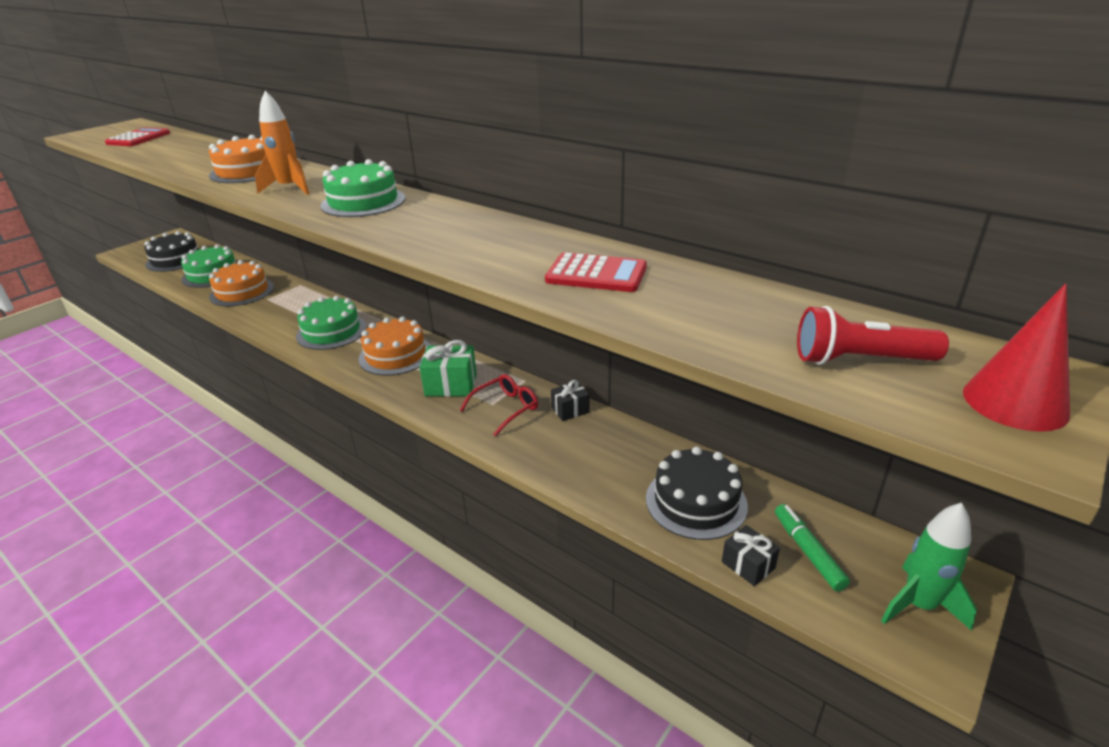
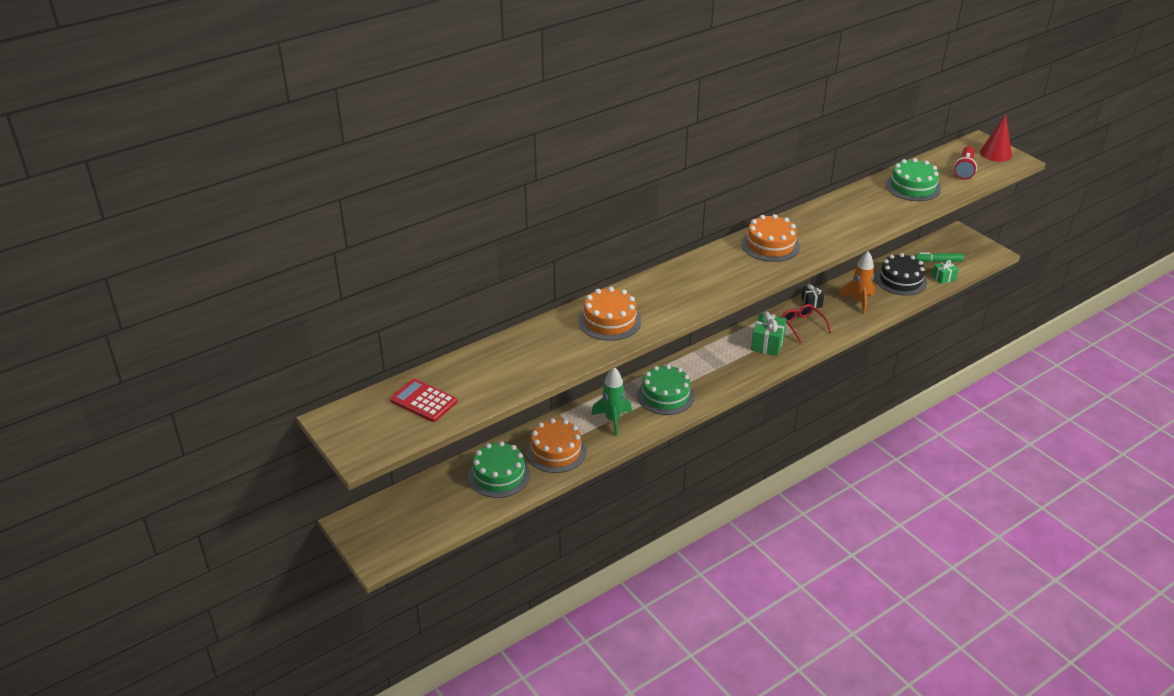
camera: 75 degrees left, 5 degrees up
black cake [144,231,200,272] -> none
orange rocket [255,91,309,195] -> orange rocket moved to [839,251,875,314]
green cake [321,159,406,217] -> green cake moved to [886,158,941,201]
orange cake [358,317,431,376] -> orange cake moved to [742,214,800,262]
red calculator [545,252,647,292] -> none
black gift [722,525,780,586] -> green gift [932,260,959,284]
green rocket [881,503,977,631] -> green rocket moved to [591,368,632,436]

